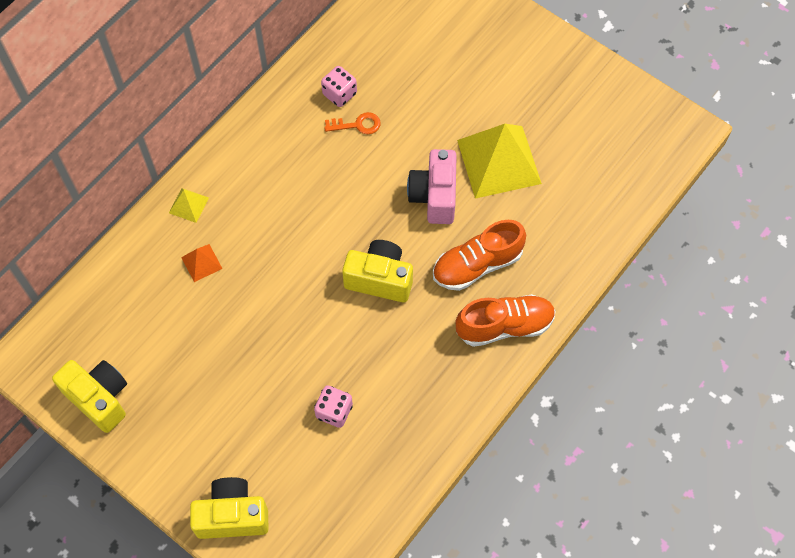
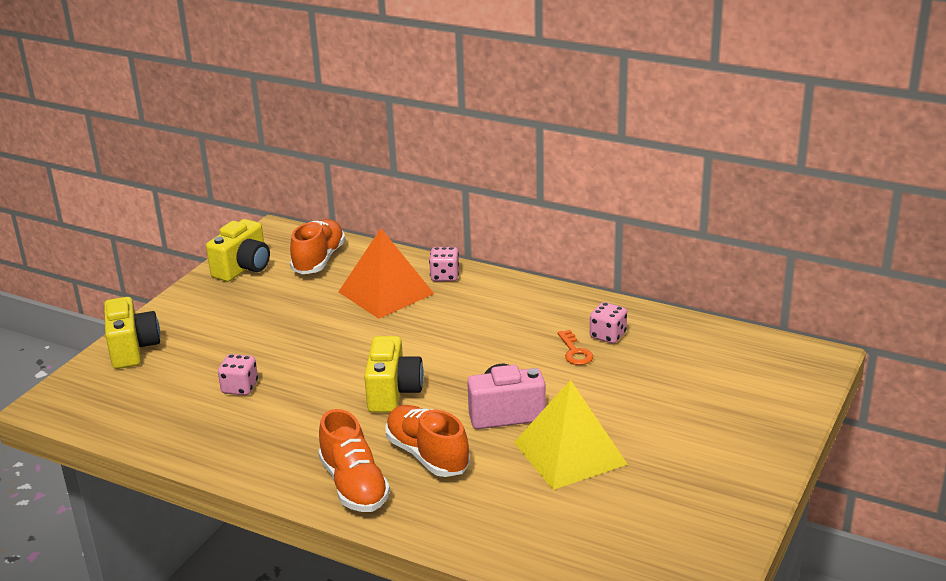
camera: 80 degrees right, 35 degrees down
yellow pyramid [169,188,209,223] -> pink dice [429,247,459,281]
orange pyramid [181,244,223,282] -> orange pyramid [339,229,434,319], size x2.28
none -> orange shoe [290,219,345,274]

